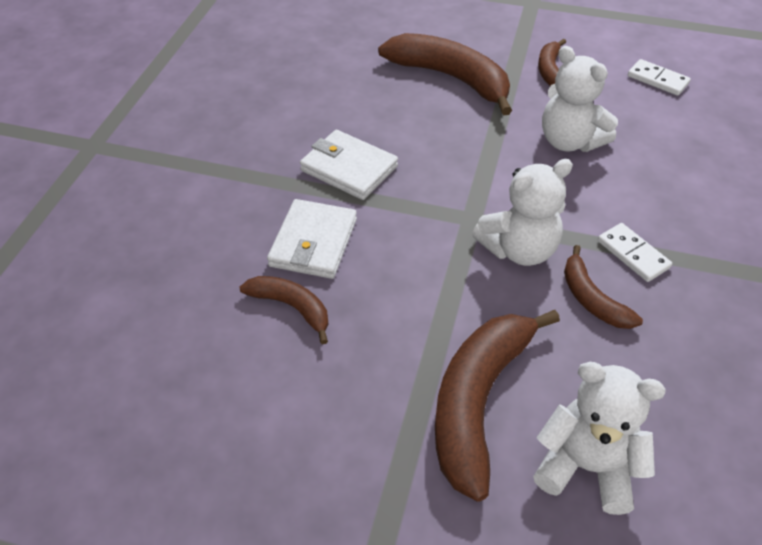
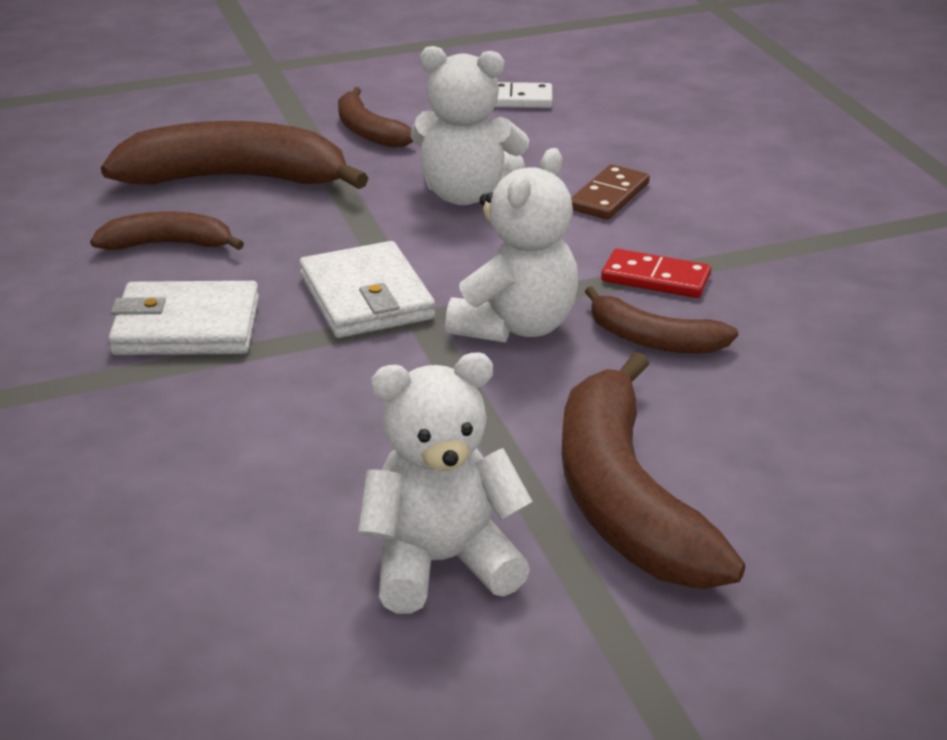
camera: 35 degrees left, 15 degrees down
brown banana [239,276,329,344] -> brown banana moved to [90,211,244,250]
white wallet [267,199,357,279] -> white wallet moved to [299,241,435,338]
white teddy bear [533,362,666,515] -> white teddy bear moved to [358,353,533,614]
white domino [598,223,672,282] -> red domino [601,248,711,298]
none -> brown domino [571,164,650,220]

